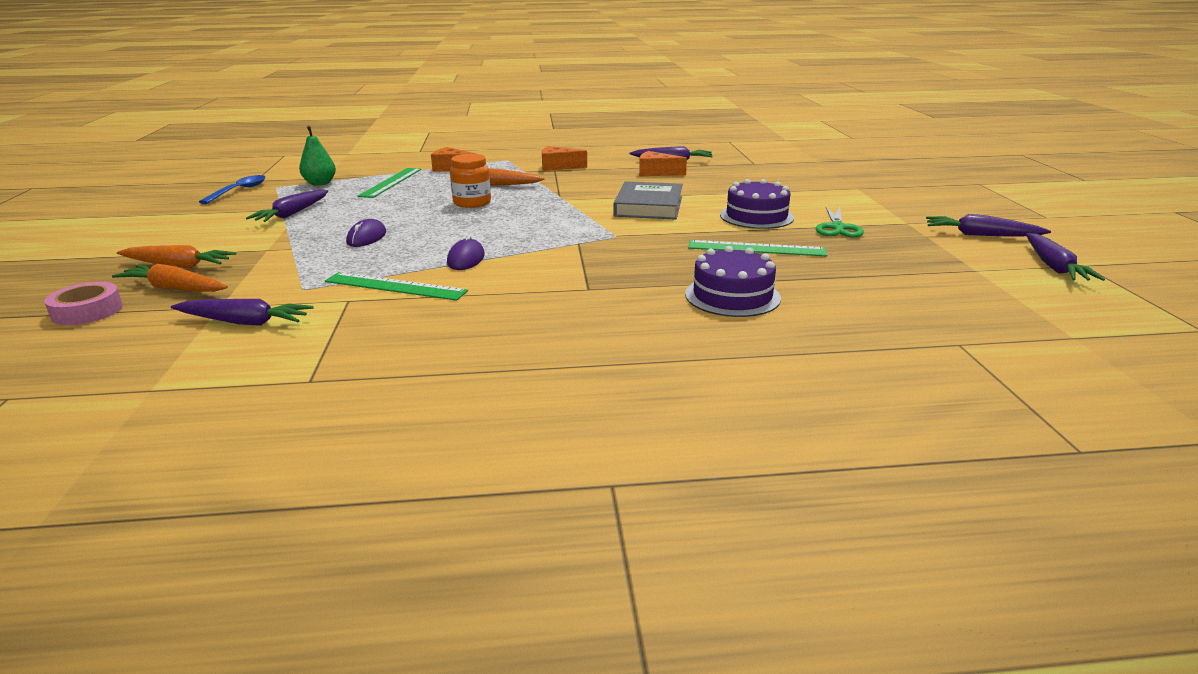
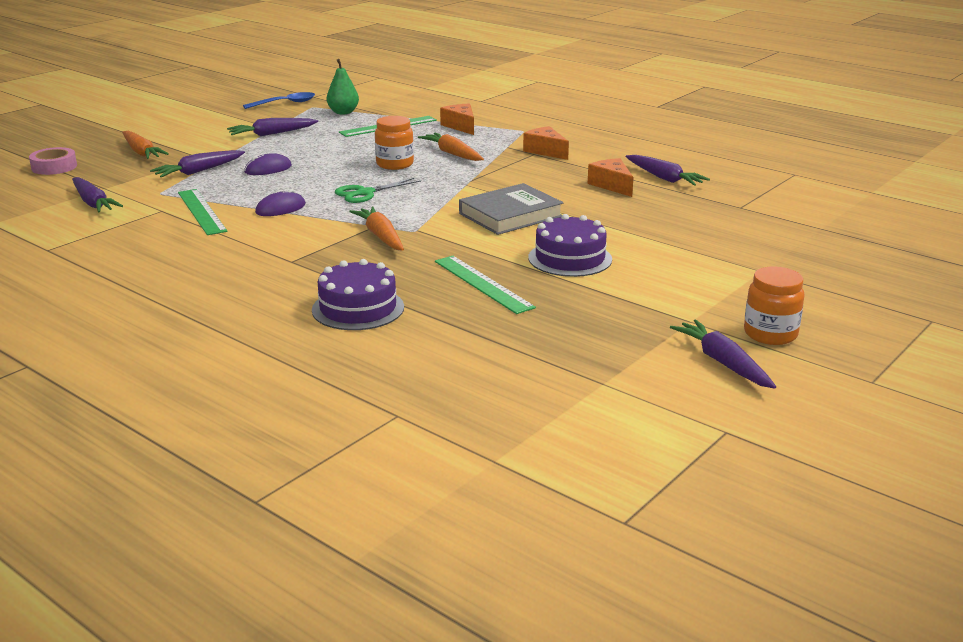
camera: 45 degrees right, 0 degrees up
orange carrot [112,264,228,292] -> orange carrot moved to [349,207,404,251]
green scissors [816,207,864,237] -> green scissors moved to [335,178,421,203]
purple carrot [1026,233,1105,281] -> purple carrot moved to [150,150,245,177]
none -> orange jar [744,267,805,345]

